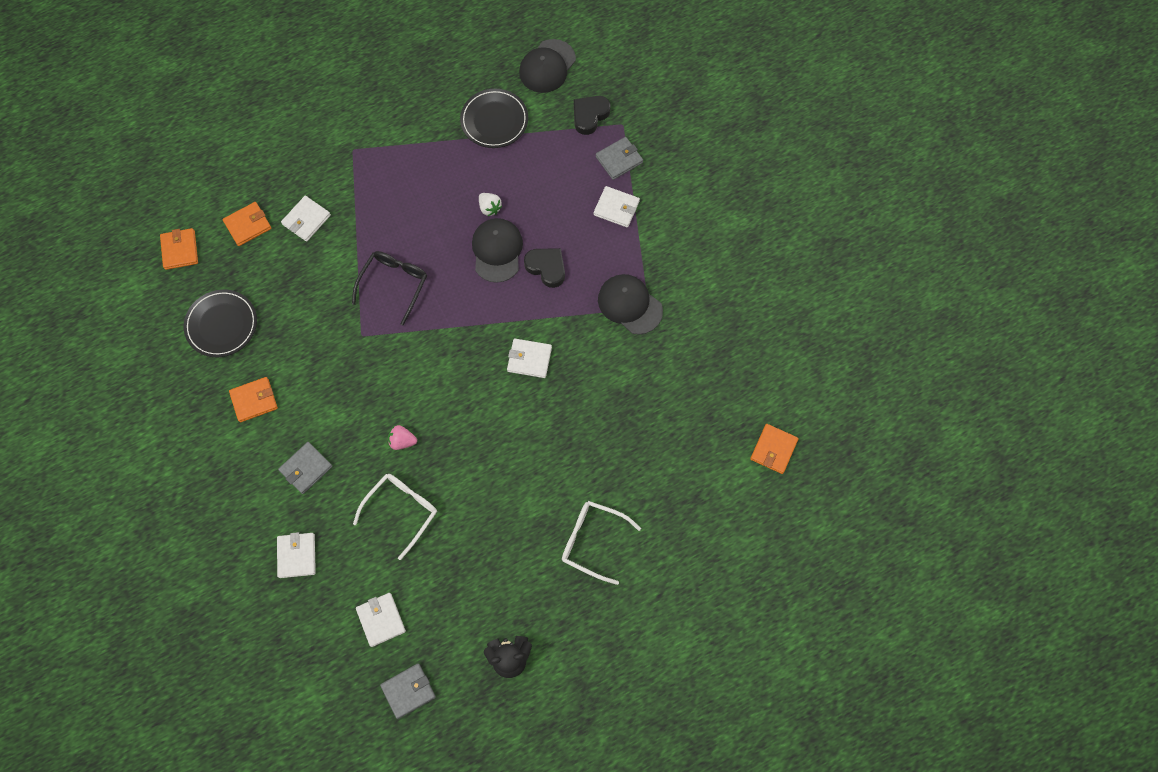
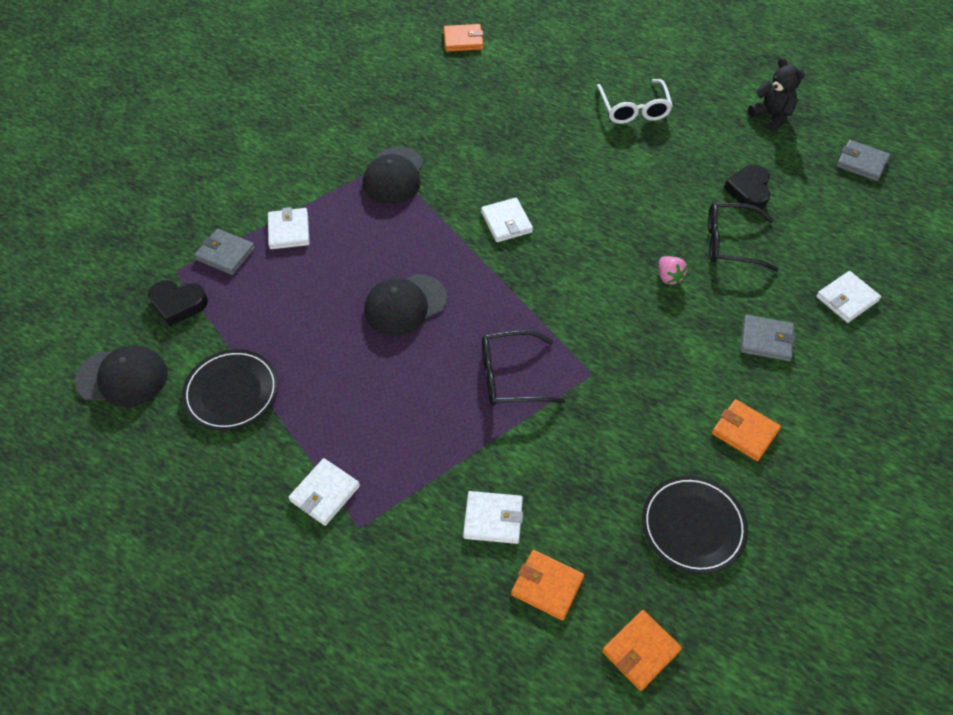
camera: 120 degrees left, 15 degrees down
white glasses [353,474,437,560] -> black glasses [708,202,779,272]
white wallet [356,593,406,647] -> white wallet moved to [288,458,360,526]
white strawberry [479,193,502,216] -> none
black heart [524,248,565,288] -> black heart moved to [724,165,770,210]

